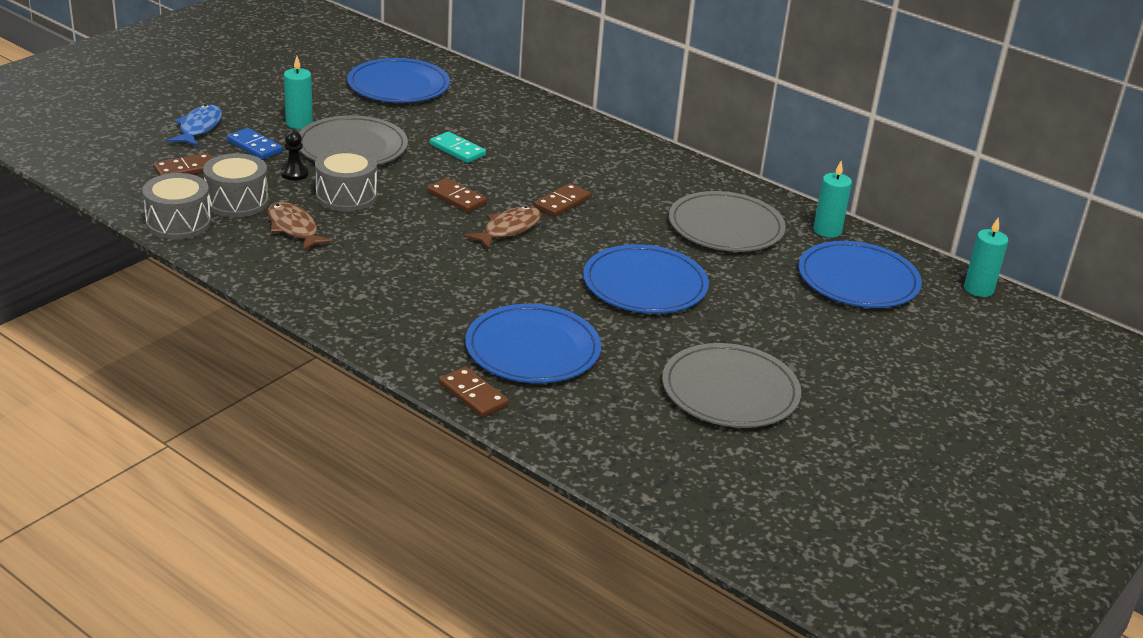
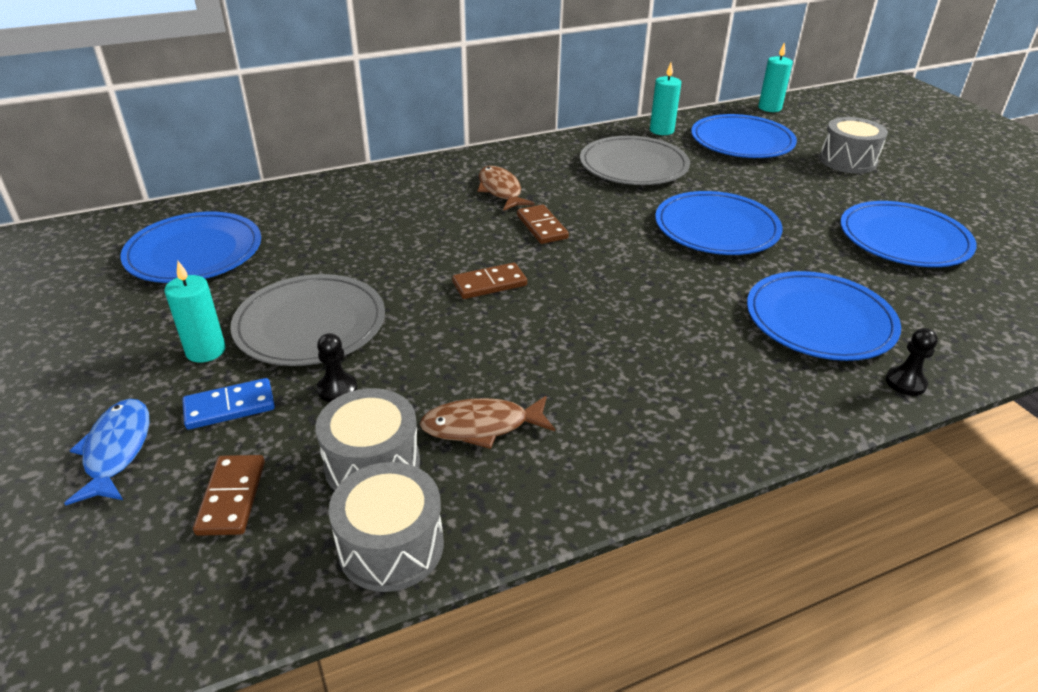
camera: 60 degrees left, 5 degrees up
blue fish [167,105,222,146] -> blue fish turned 45 degrees clockwise [64,399,150,506]
grey drum [315,149,377,212] -> grey drum moved to [819,117,888,174]
turquoise domino [430,132,486,163] -> none
brown domino [439,367,509,418] -> black pawn [886,328,938,396]
brown fish [464,206,541,249] -> brown fish moved to [477,166,535,211]
grey plate [662,343,801,428] -> blue plate [840,201,977,267]

